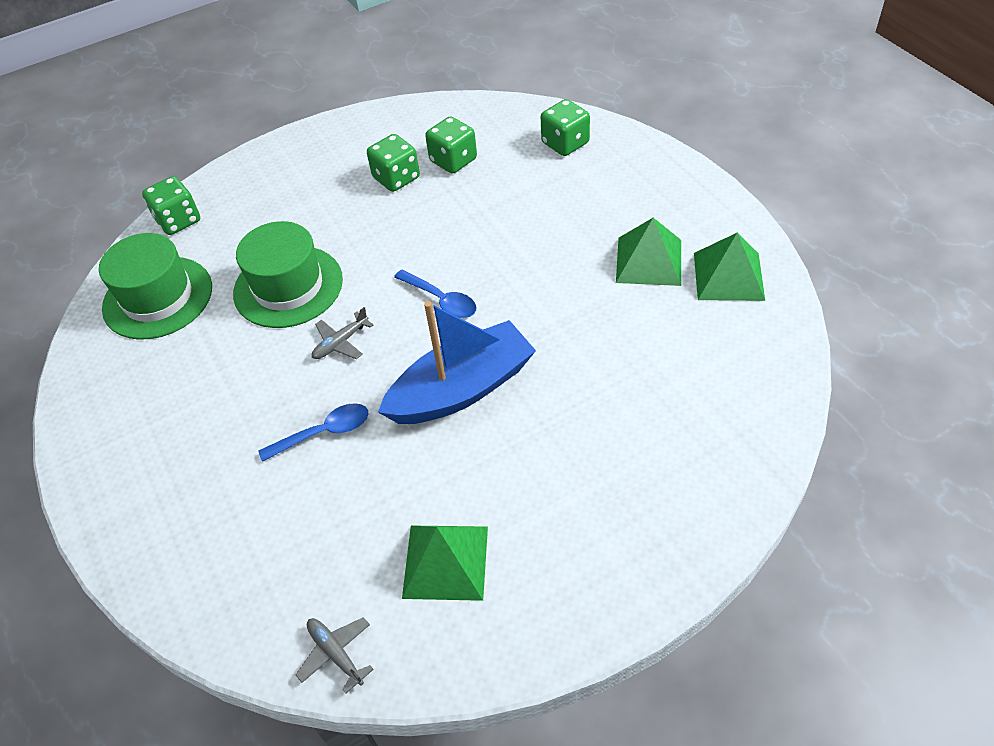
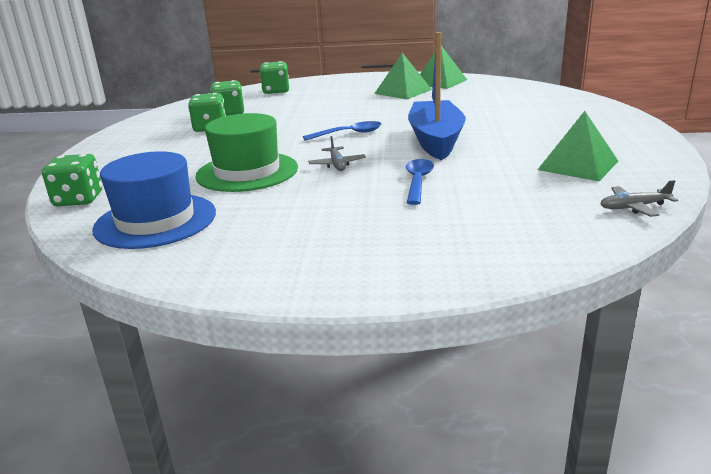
camera: 60 degrees left, 25 degrees down
green hat [99,233,212,340] -> blue hat [92,151,216,249]

